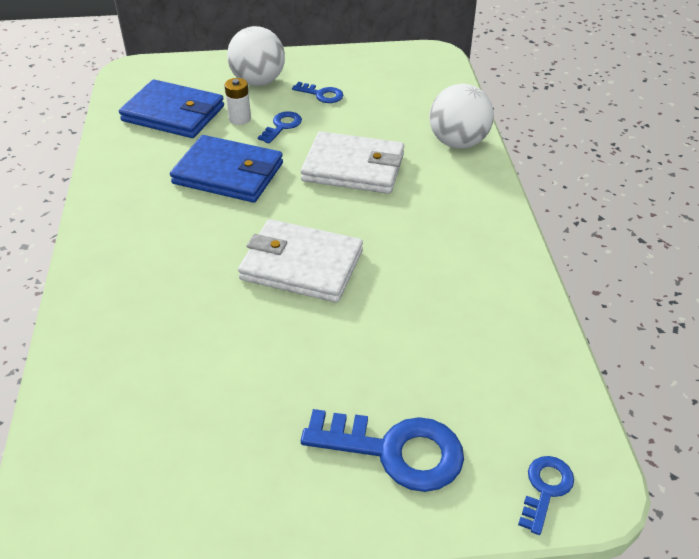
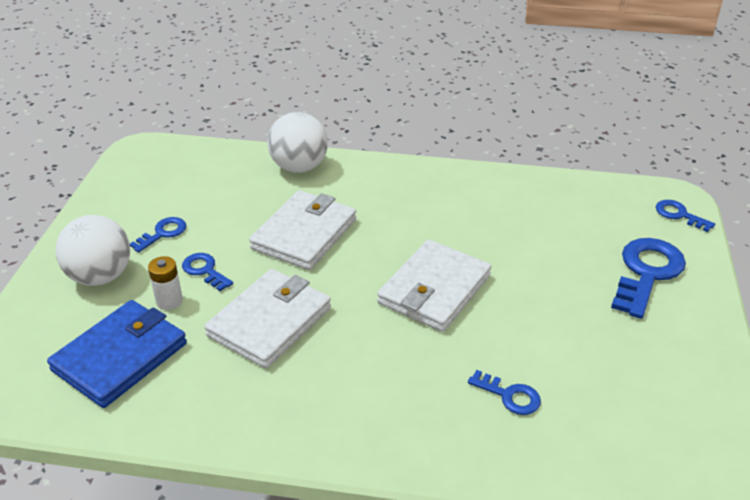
camera: 75 degrees left, 5 degrees down
blue wallet [170,135,283,203] -> white wallet [204,269,331,369]
none -> blue key [468,370,541,415]

